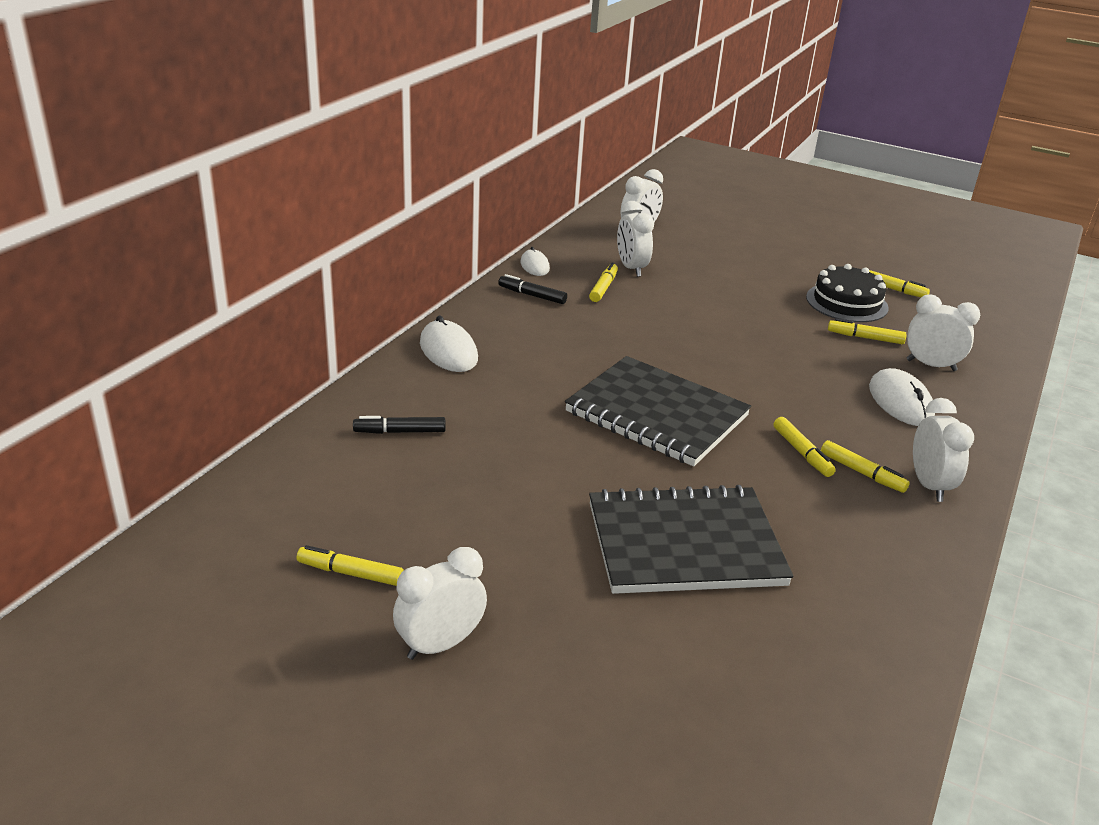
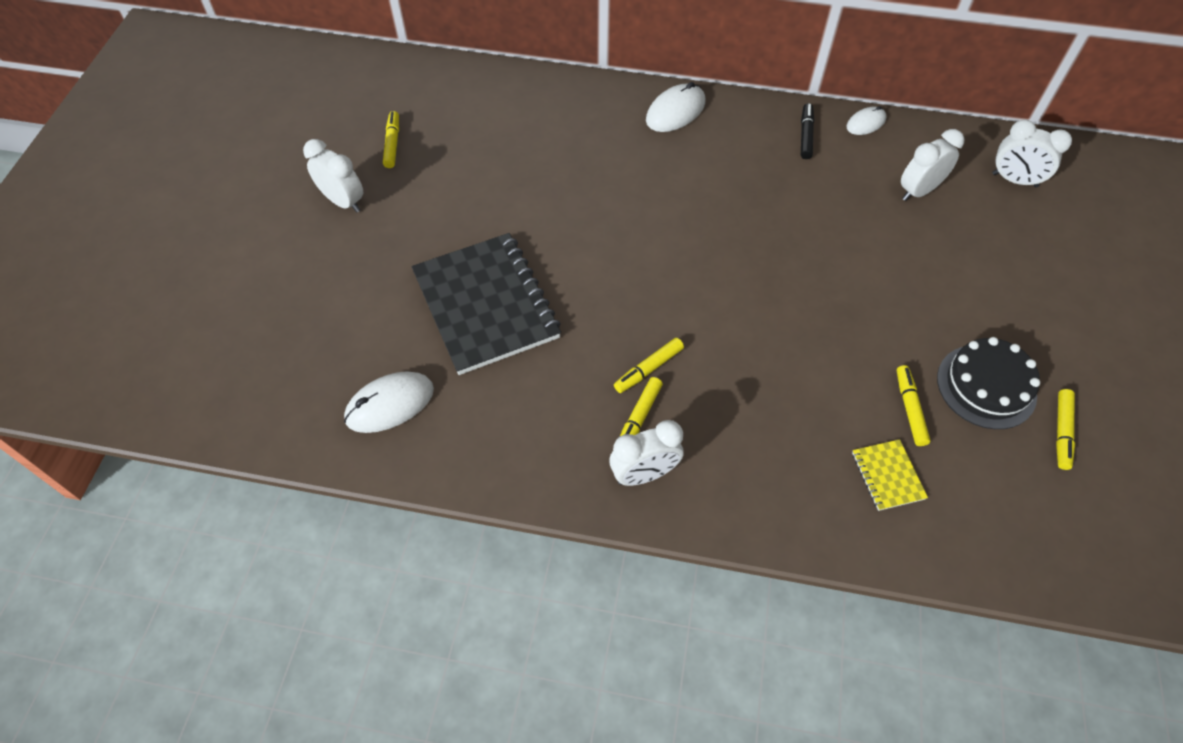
camera: 75 degrees right, 25 degrees up
black marker [353,416,445,434] -> none
black notebook [565,356,751,466] -> none
yellow marker [589,262,618,302] -> none
white mouse [869,368,935,426] -> white mouse moved to [344,371,434,433]
white clock [907,294,980,371] -> yellow notebook [852,439,928,511]

